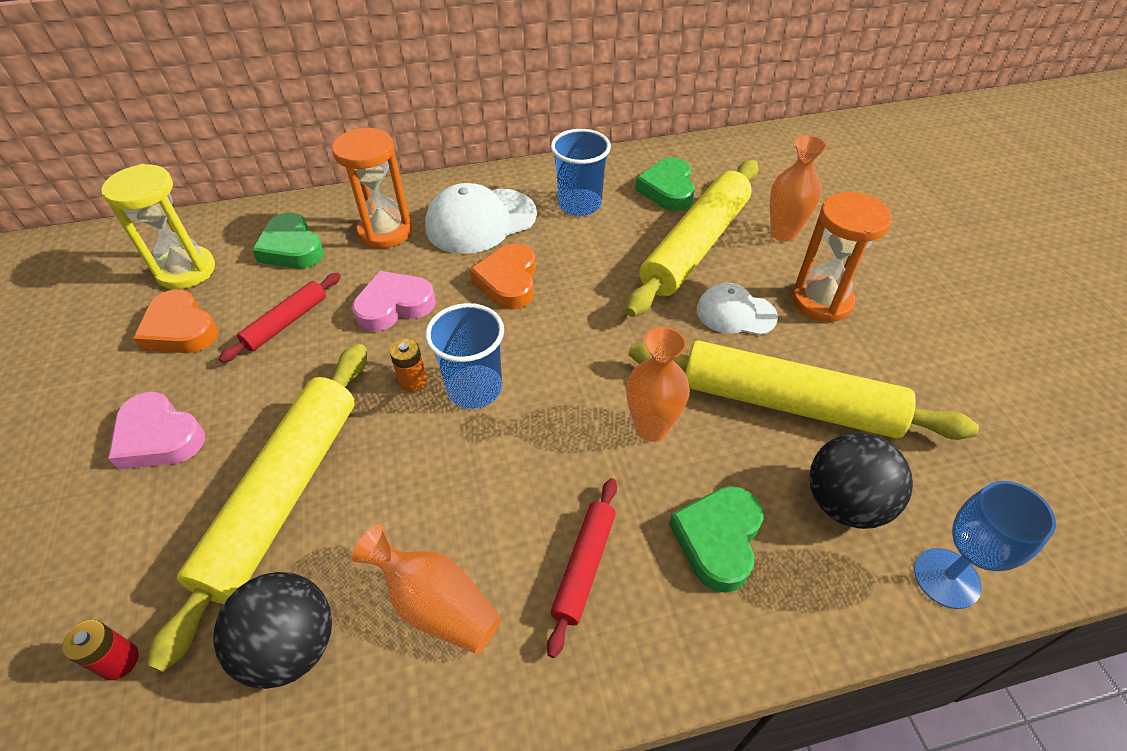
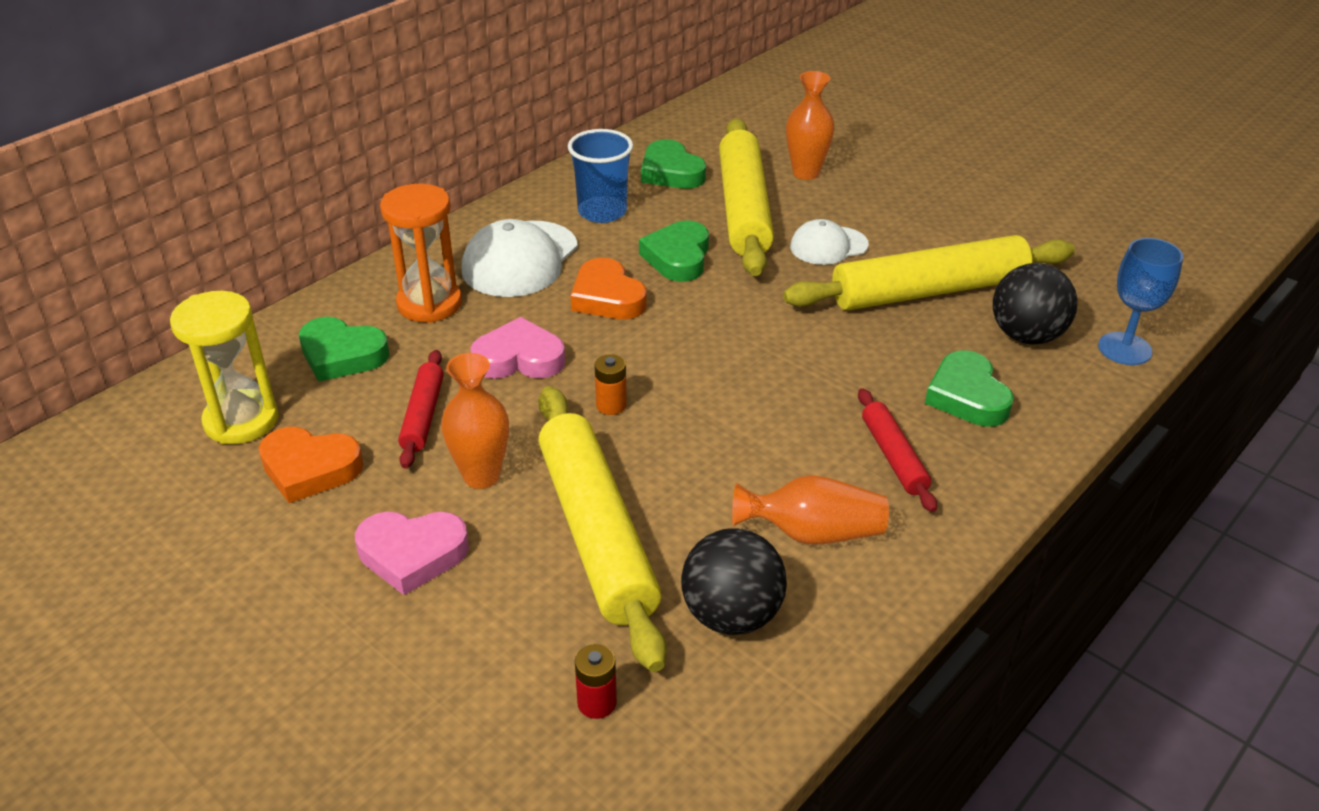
camera: 35 degrees left, 10 degrees down
pink heart [352,271,436,332] -> pink heart turned 60 degrees clockwise [471,317,566,379]
blue cup [425,303,504,409] -> none
orange vase [626,327,690,442] -> orange vase moved to [441,353,509,489]
orange hourglass [792,192,892,323] -> none
none -> green heart [639,221,709,282]

